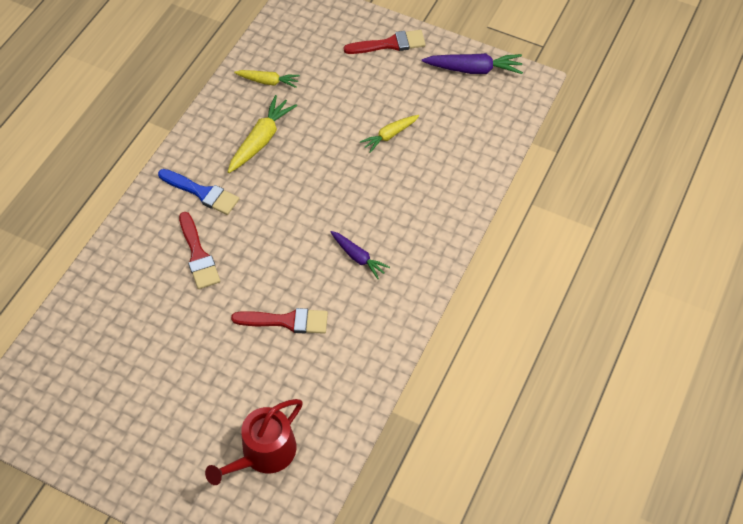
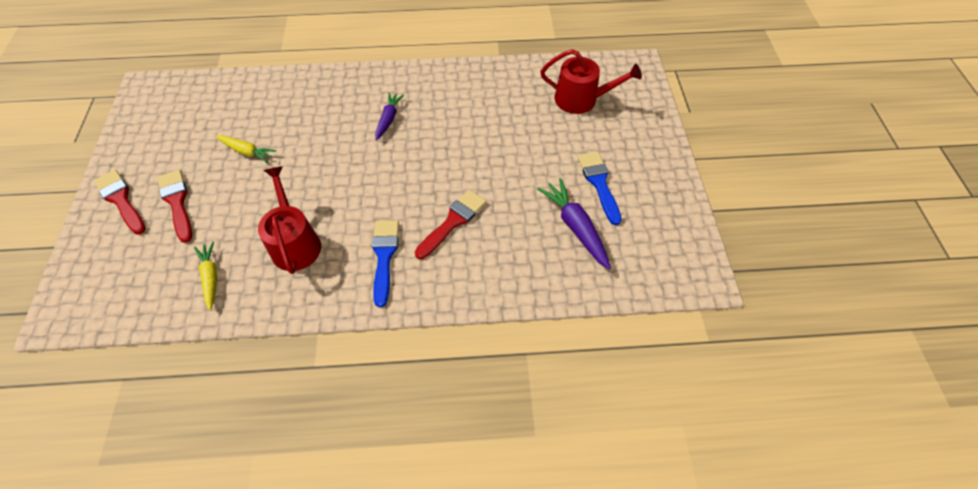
camera: 120 degrees left, 0 degrees up
yellow carrot [228,95,297,173] -> red watering can [258,166,321,274]
red brush [231,308,328,334] -> red brush moved to [157,170,192,243]
purple carrot [422,53,523,74] -> purple carrot moved to [537,178,611,269]
none -> blue brush [578,151,622,225]

